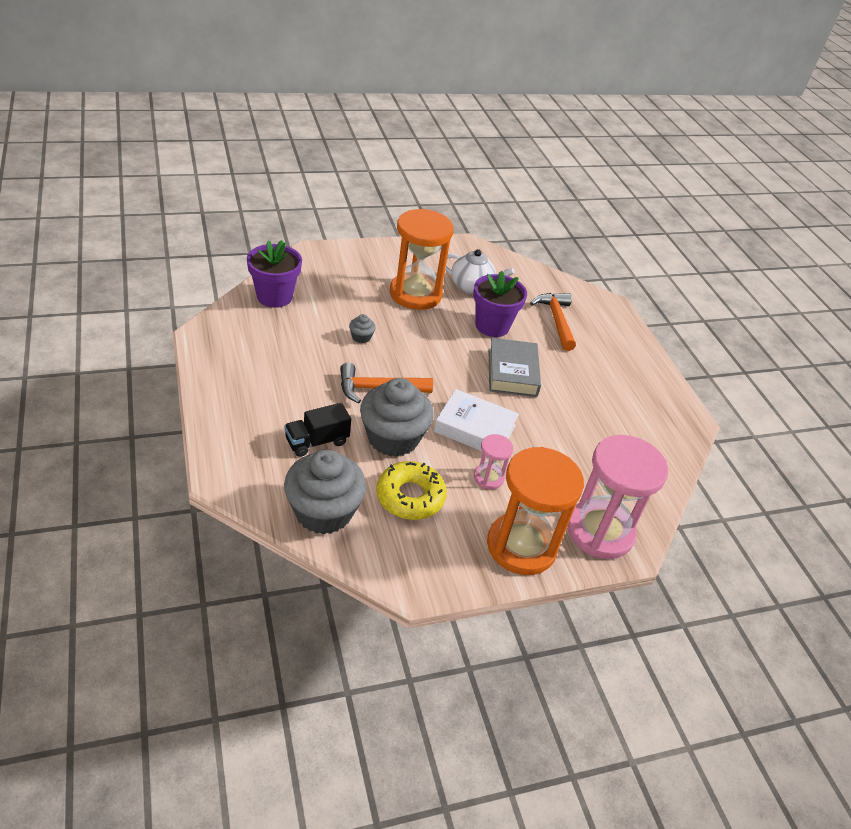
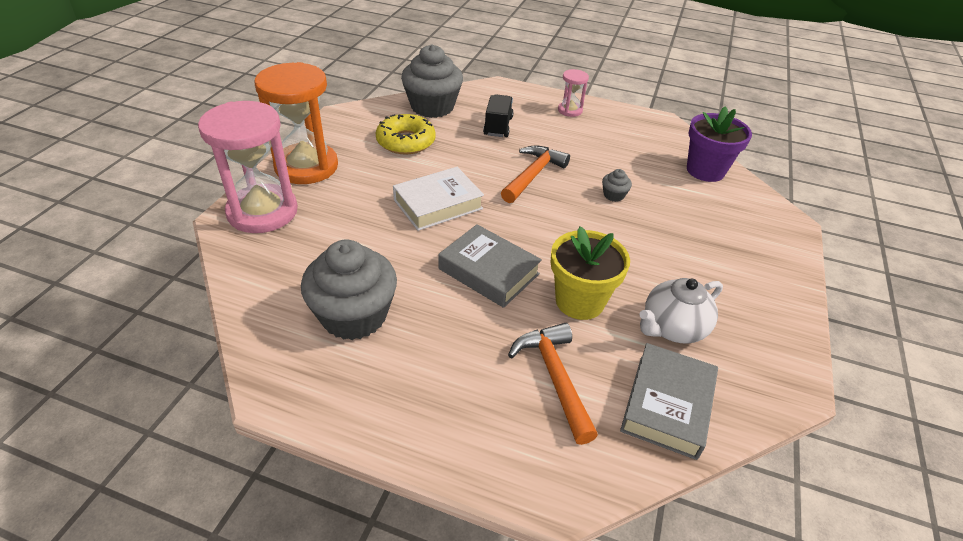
camera: 130 degrees right, 0 degrees up
grey cupcake [360,378,434,457] -> grey cupcake moved to [301,240,397,340]
orange hourglass [390,209,454,310] -> none
purple flower pot [473,271,527,337] -> yellow flower pot [551,226,630,320]
pink hourglass [474,434,513,489] -> pink hourglass moved to [558,69,589,117]
orange hammer [530,293,576,351] -> orange hammer turned 135 degrees counterclockwise [508,323,598,445]
none -> grey book [620,343,718,460]

